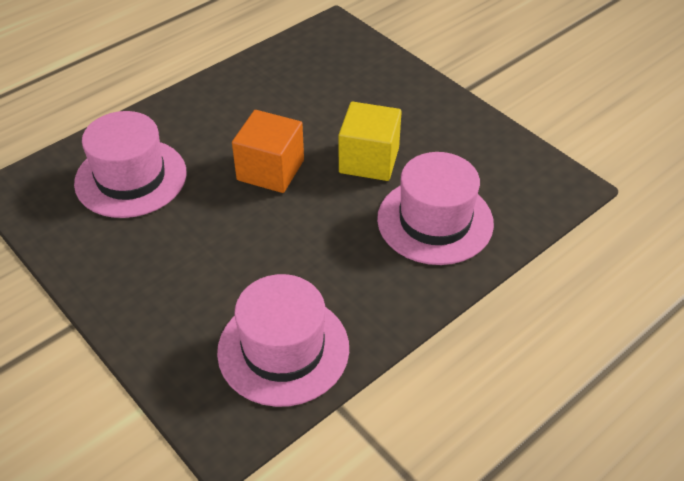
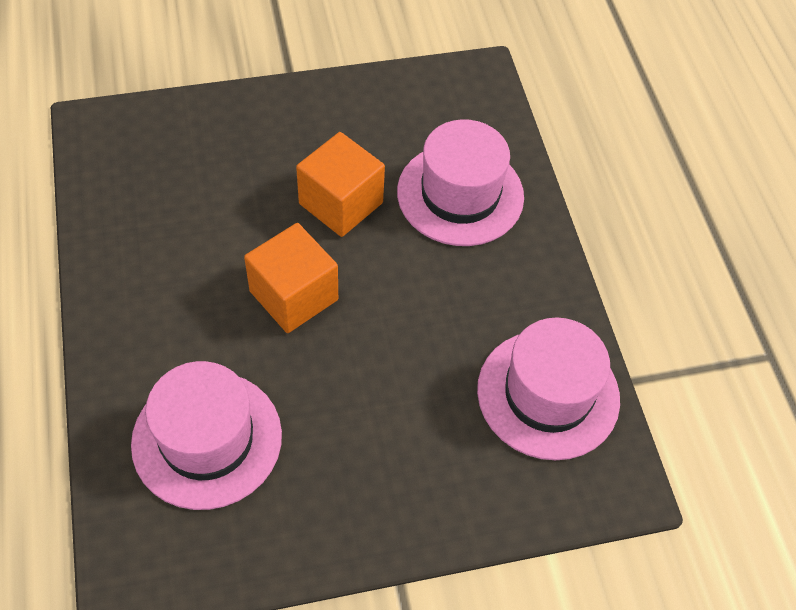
camera: 65 degrees left, 10 degrees up
yellow cube [339,102,402,181] -> orange cube [296,132,385,237]

